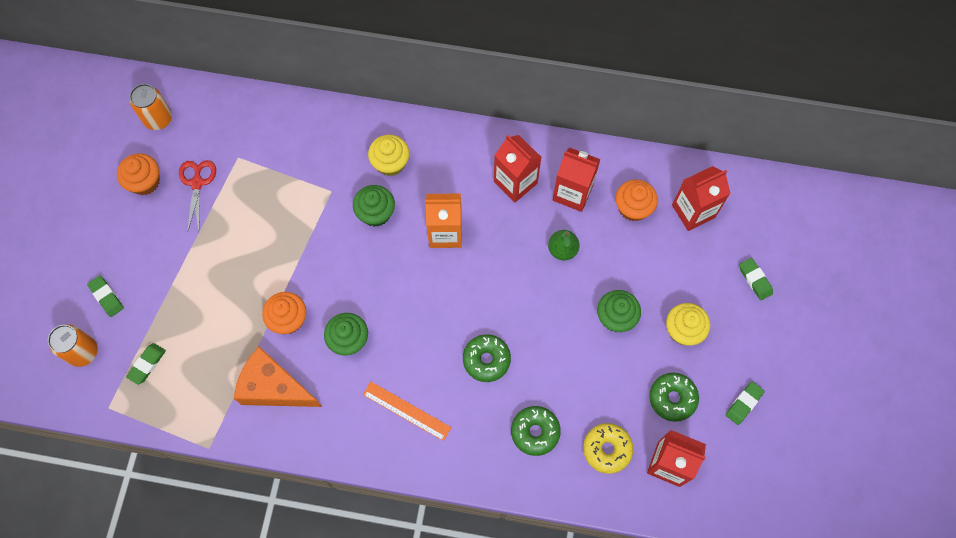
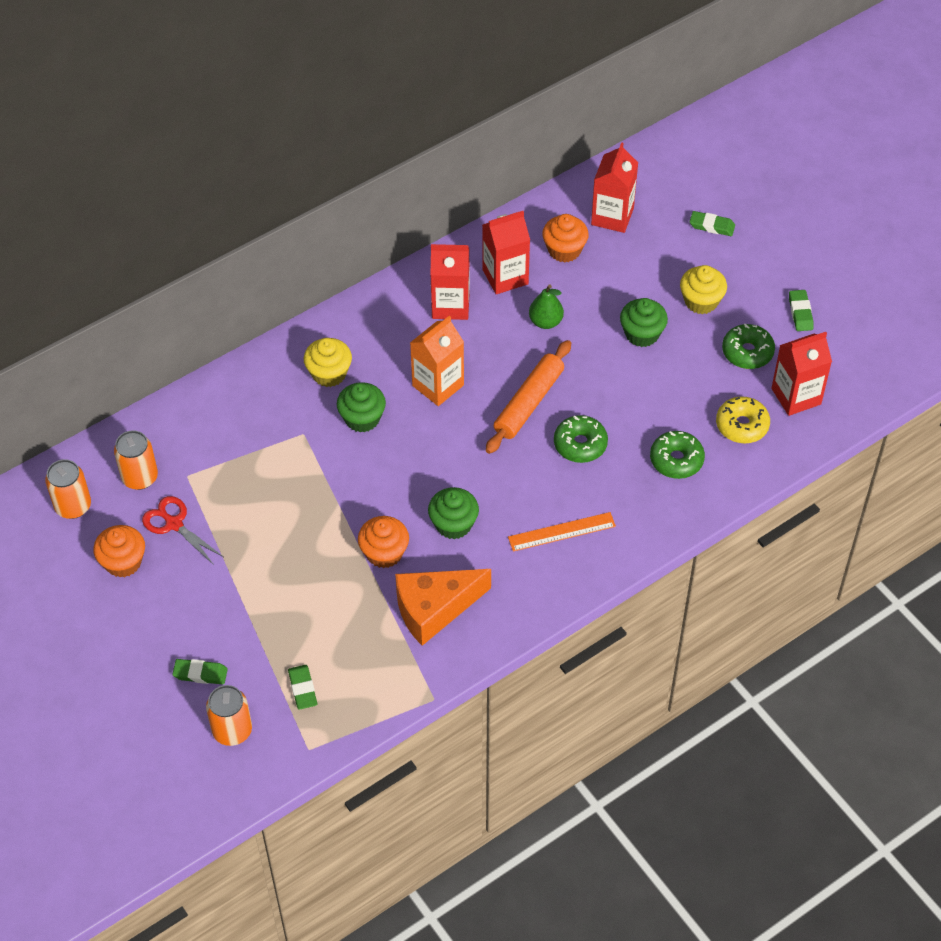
camera: 45 degrees left, 15 degrees down
none -> orange can [114,430,158,490]
none -> orange rolling pin [486,340,571,454]

